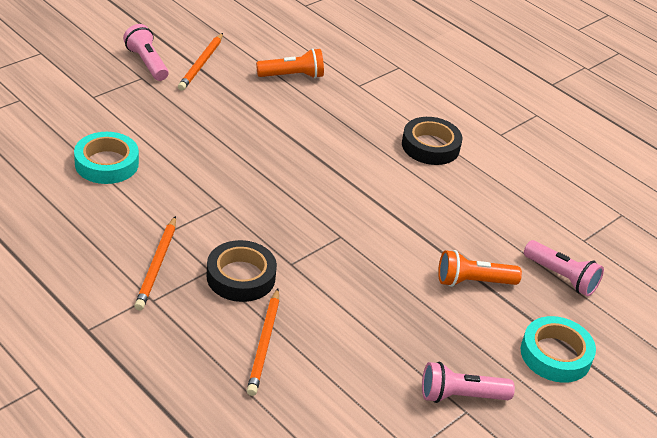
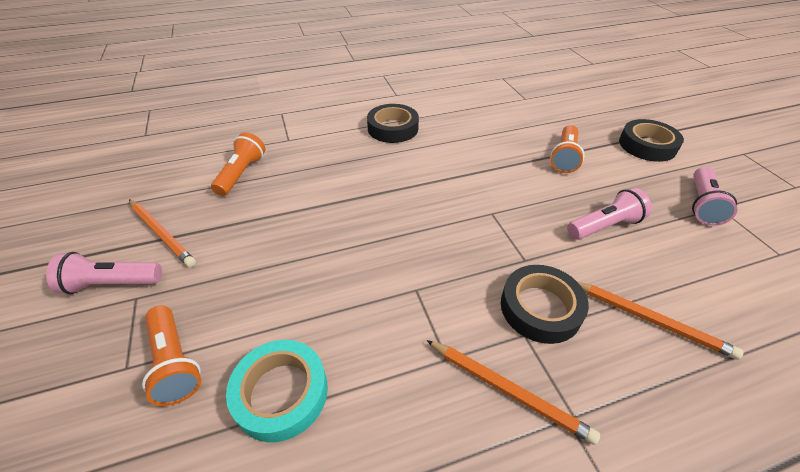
camera: 60 degrees left, 5 degrees up
turquoise tape [521,316,596,383] -> black tape [619,119,684,162]
pink flashlight [524,240,604,296] -> pink flashlight moved to [567,188,652,240]
none -> orange flashlight [142,305,201,406]

